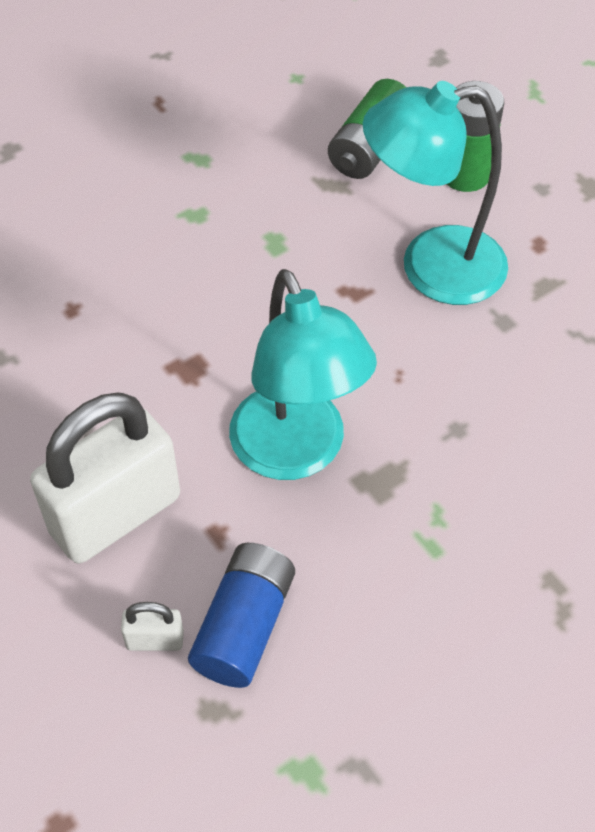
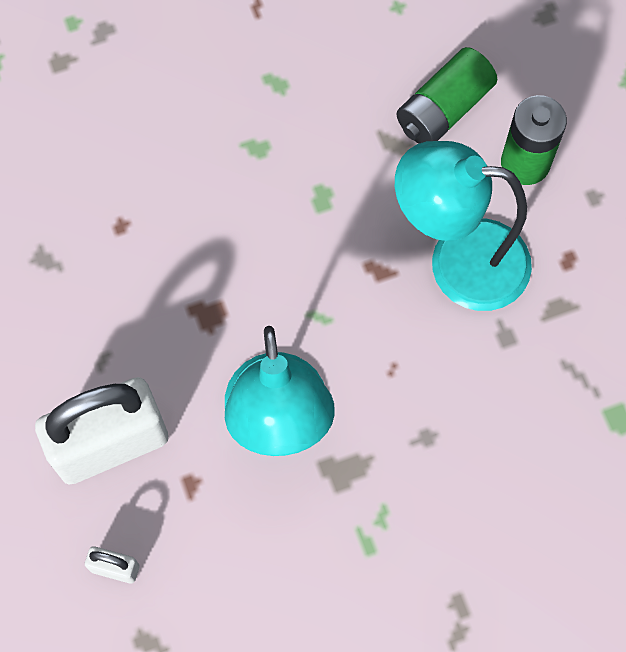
camera: 15 degrees right, 15 degrees up
blue battery [188,543,295,688] -> none

